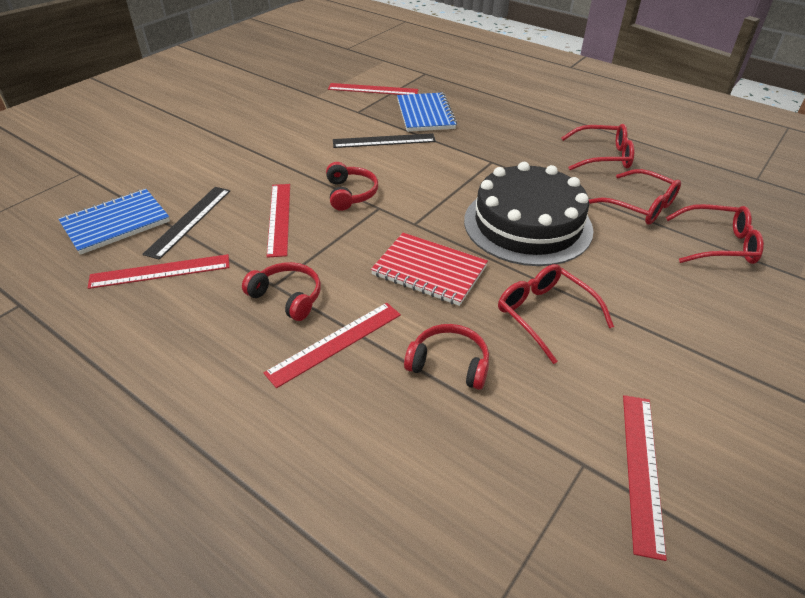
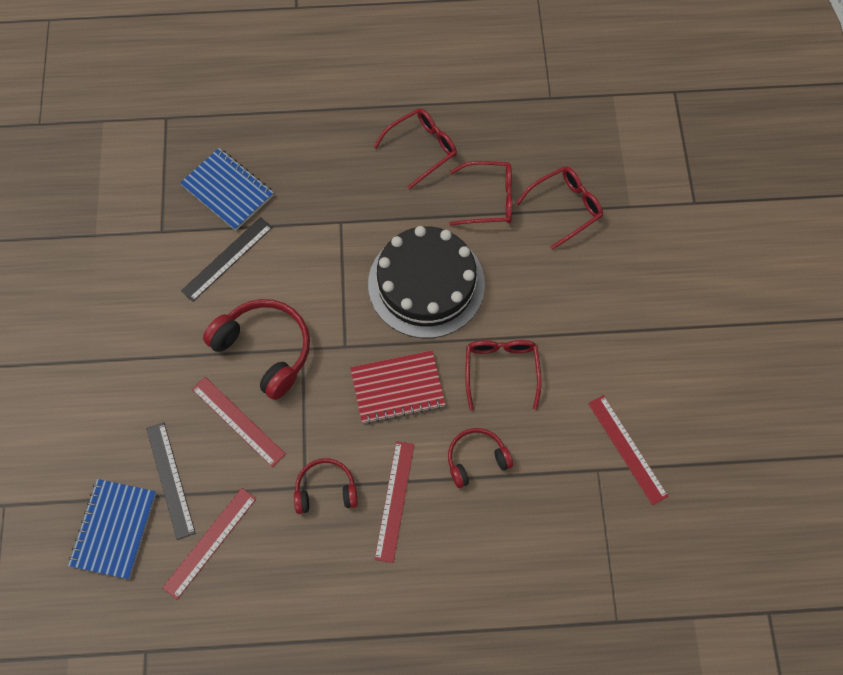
camera: 40 degrees left, 25 degrees up
red headphones [326,162,378,211] -> red headphones [203,299,310,400], size x1.67
red ruler [328,83,418,95] -> none
red glasses [498,264,614,364] -> red glasses turned 75 degrees clockwise [465,340,542,411]

